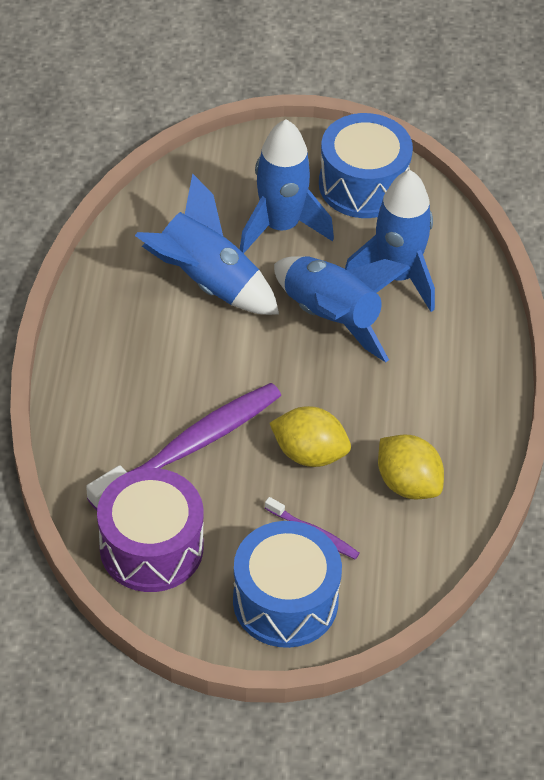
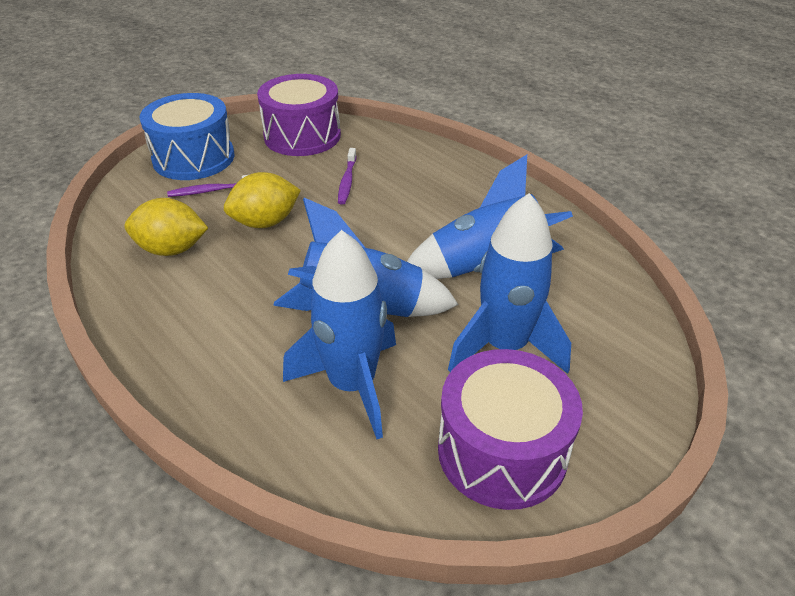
camera: 135 degrees right, 10 degrees down
purple toothbrush [86,383,281,510] -> purple toothbrush [338,148,356,205], size x0.46
blue drum [319,113,413,218] -> purple drum [438,349,583,510]

